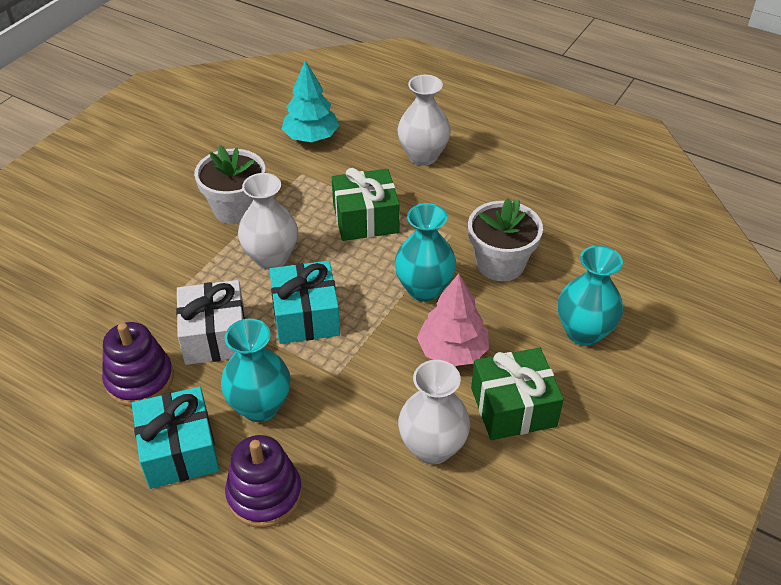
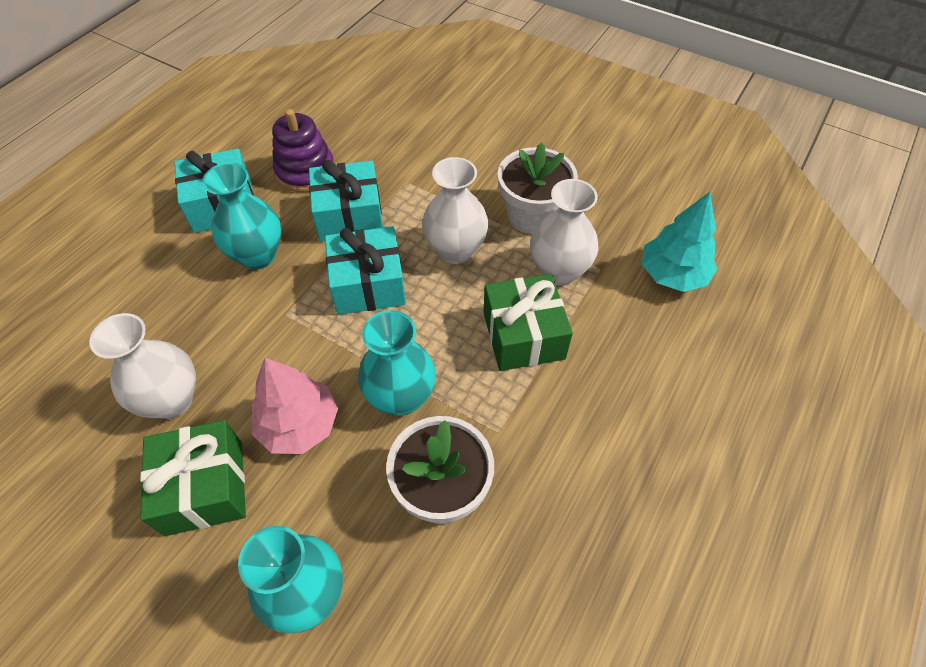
camera: 90 degrees right, 10 degrees up
white gift [176,280,245,365] -> turquoise gift [309,160,383,242]
purple stacking toy [225,435,302,528] -> none
white vase [397,75,451,166] -> white vase moved to [530,179,599,286]

